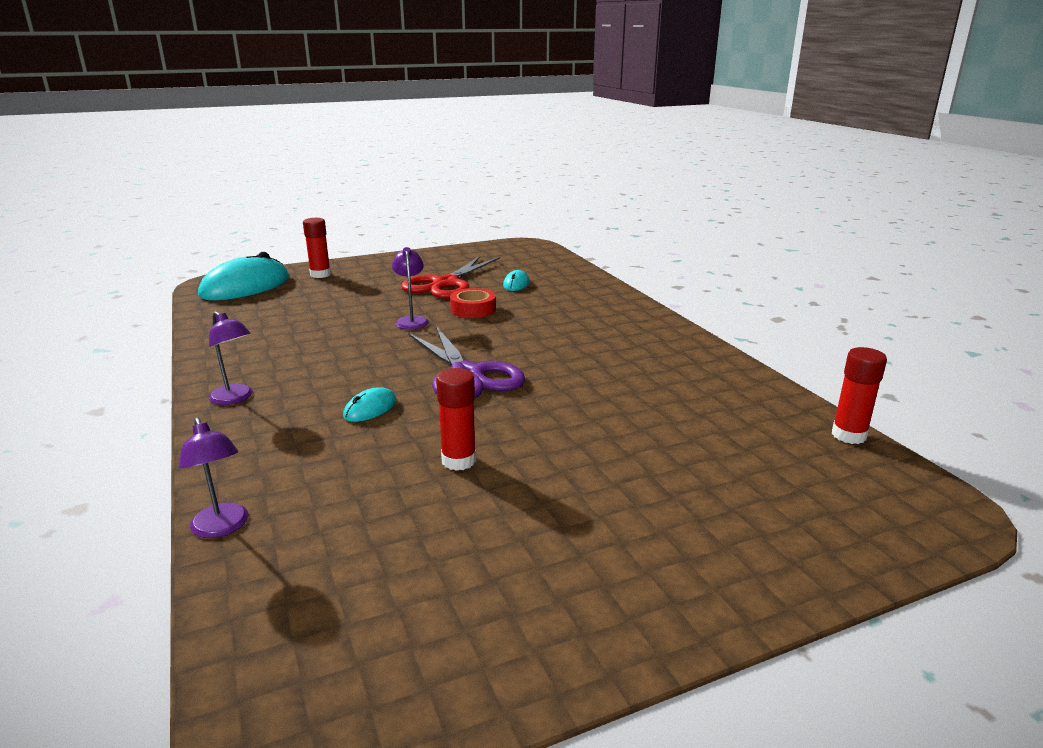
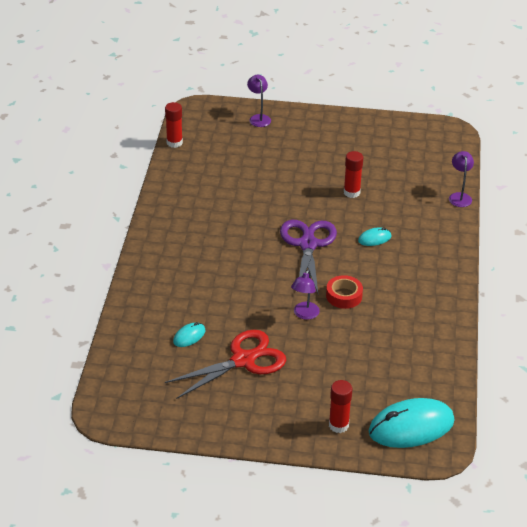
camera: 150 degrees left, 15 degrees up
purple lamp [209,311,253,405] -> purple lamp moved to [247,75,271,127]
red tape [450,288,496,318] -> red tape moved to [326,275,363,309]

